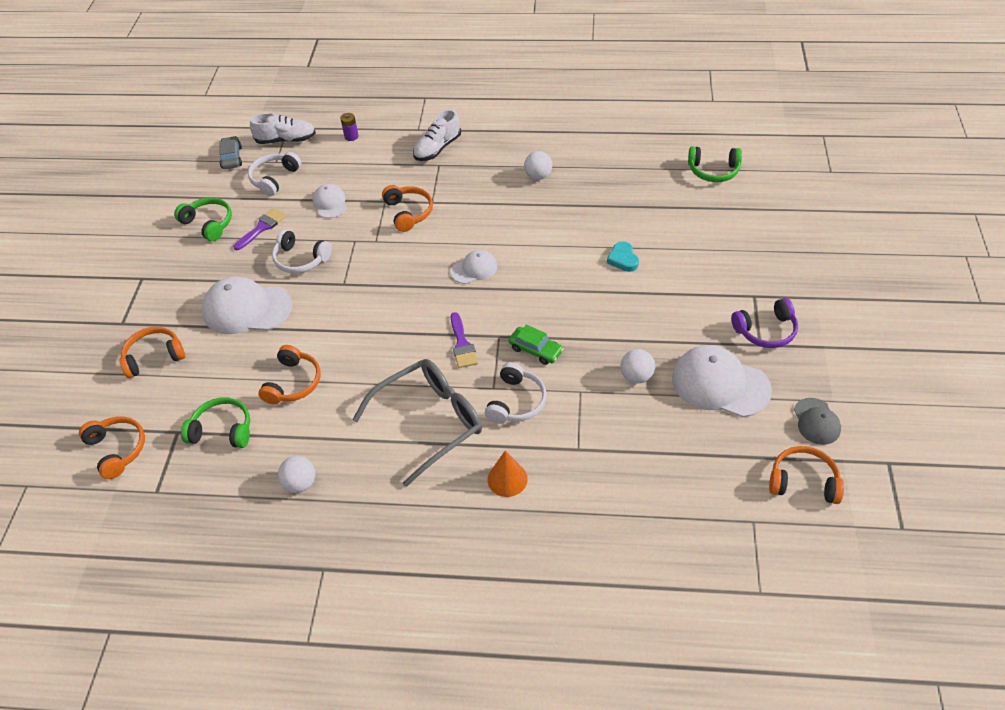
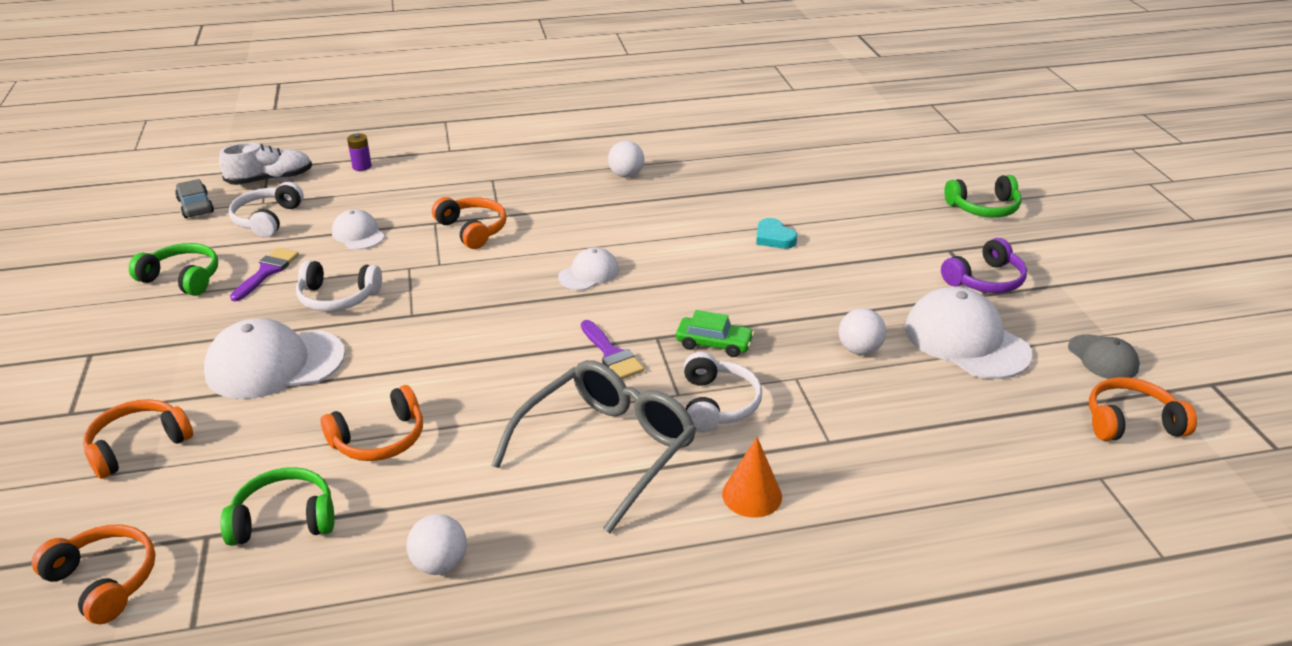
camera: 20 degrees left, 15 degrees down
orange headphones [258,345,321,404] -> orange headphones turned 60 degrees clockwise [321,385,423,461]
white shoe [413,109,461,161] -> none
white cap [672,345,772,417] -> white cap turned 45 degrees clockwise [905,287,1032,379]
green headphones [688,146,742,182] -> green headphones moved to [944,175,1022,217]

